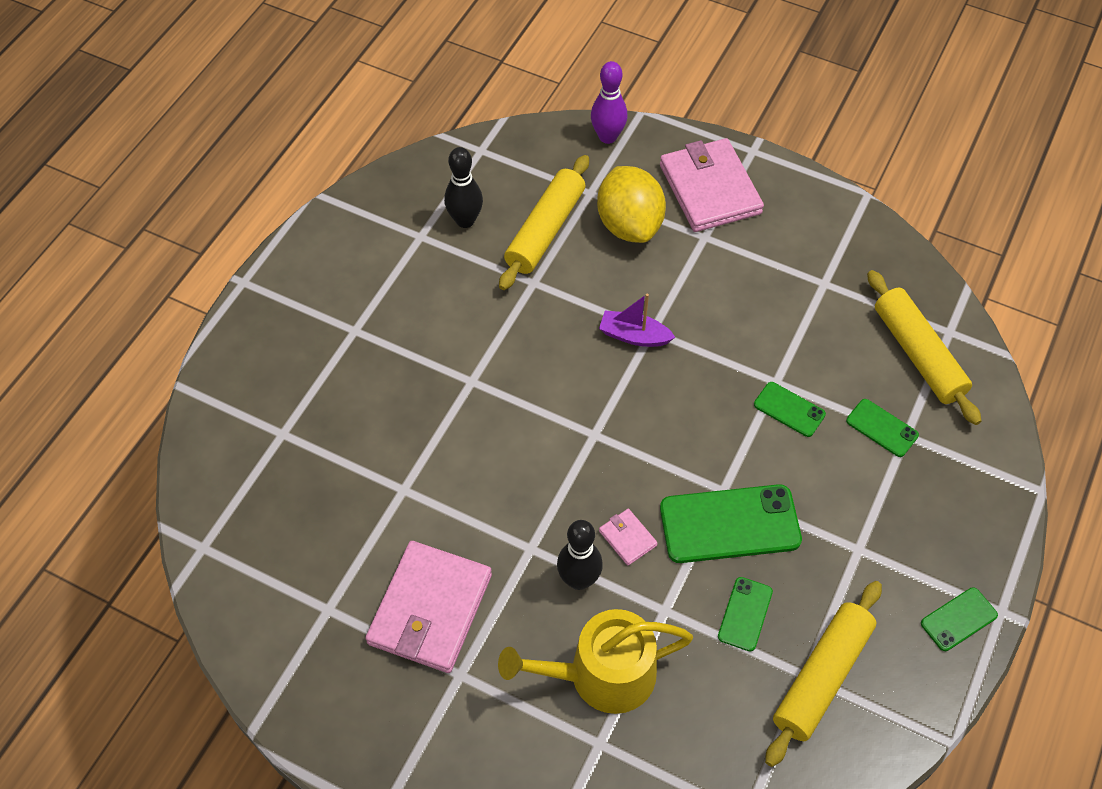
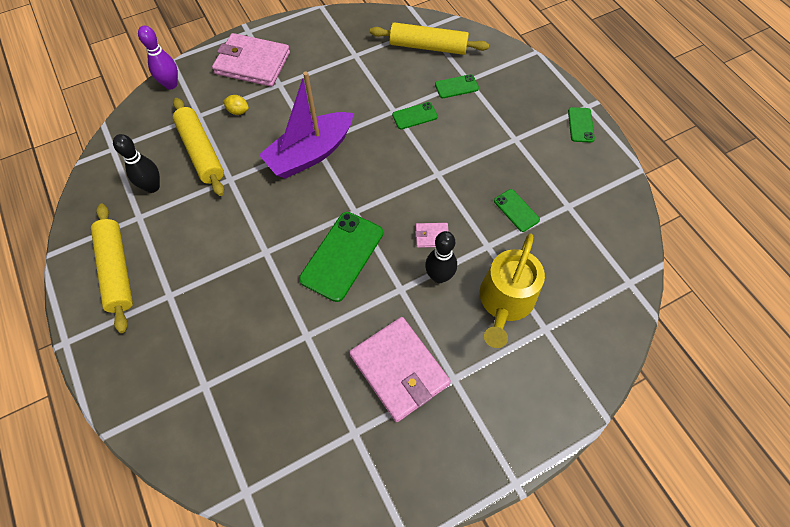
camera: 55 degrees left, 5 degrees up
yellow lemon [597,166,666,243] -> yellow lemon [223,95,249,115], size x0.42
purple boat [599,293,675,347] -> purple boat [259,71,353,179], size x1.98
green phone [660,484,802,563] -> green phone moved to [299,212,383,302]
yellow rolling pin [765,581,882,767] -> yellow rolling pin moved to [91,204,133,333]

